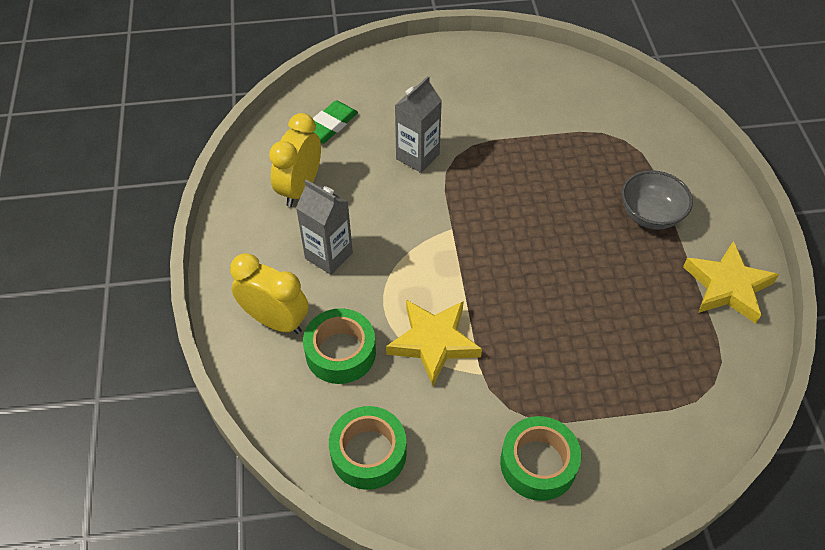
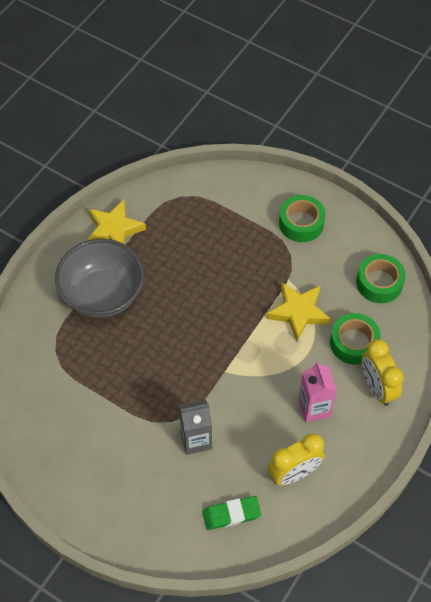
camera: 140 degrees left, 5 degrees up
grey carton [296,179,353,275] -> pink carton [298,362,337,422]
grey bowl [621,170,693,230] -> grey bowl [55,239,144,318], size x1.70

